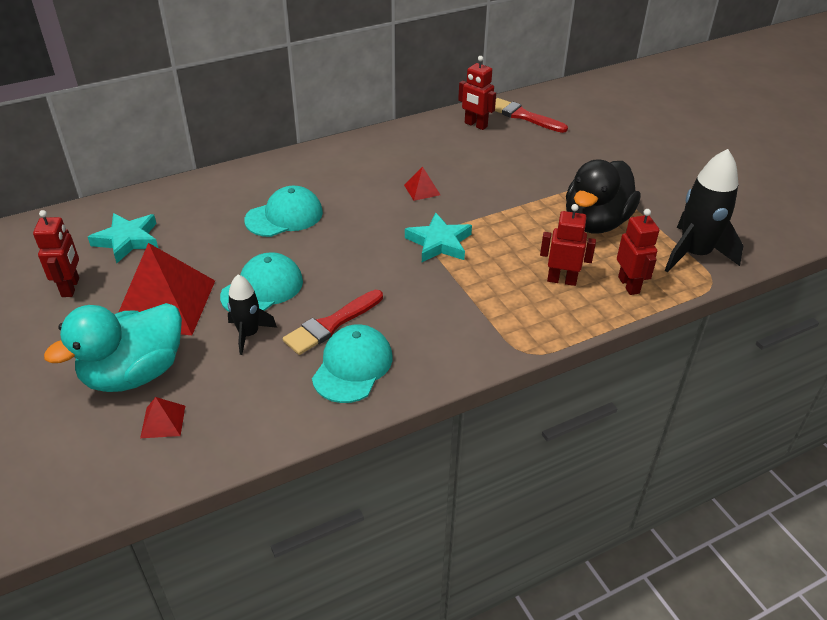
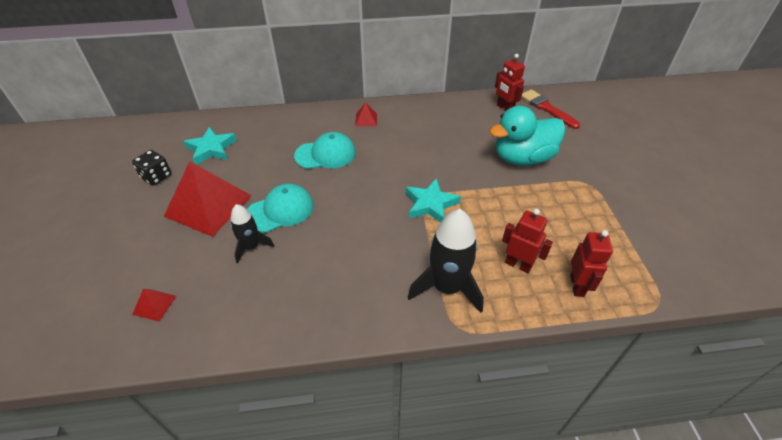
camera: 20 degrees right, 5 degrees up
red robot [33,210,79,297] -> black dice [132,150,171,186]
turquoise duck [44,303,182,392] -> turquoise duck moved to [489,106,566,166]
red brush [283,290,383,355] -> none
turquoise cap [312,324,393,403] -> none
red pyramid [404,167,440,201] -> red pyramid moved to [355,102,377,126]
black duck [566,159,640,233] -> none
black rocket [665,149,744,272] -> black rocket moved to [408,209,484,313]

